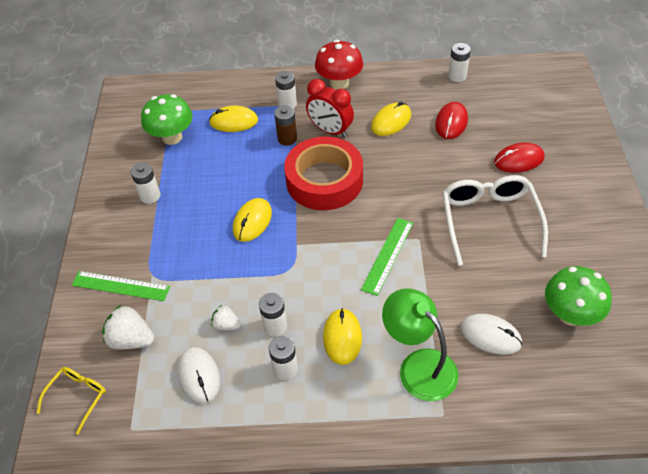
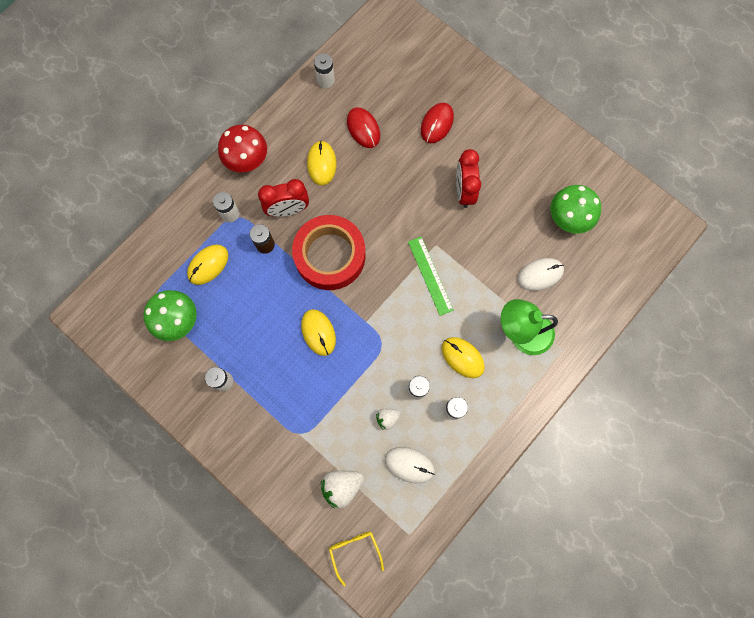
camera: 50 degrees left, 25 degrees up
green ruler [72,271,170,301] -> none
white glasses [442,175,548,266] -> red clock [456,149,481,208]

